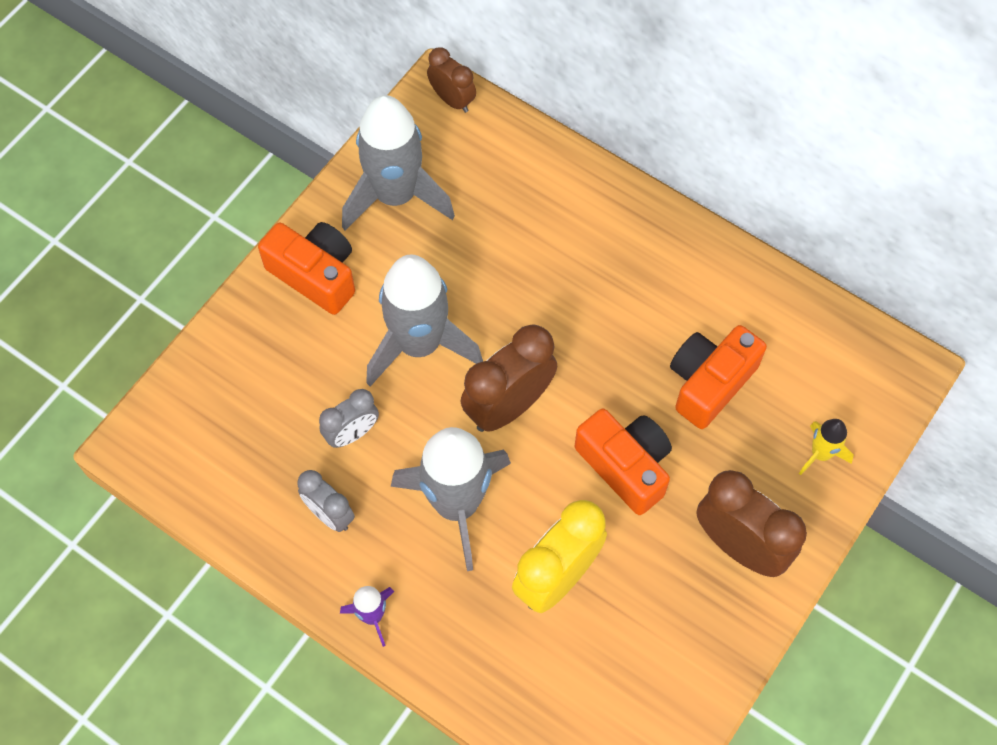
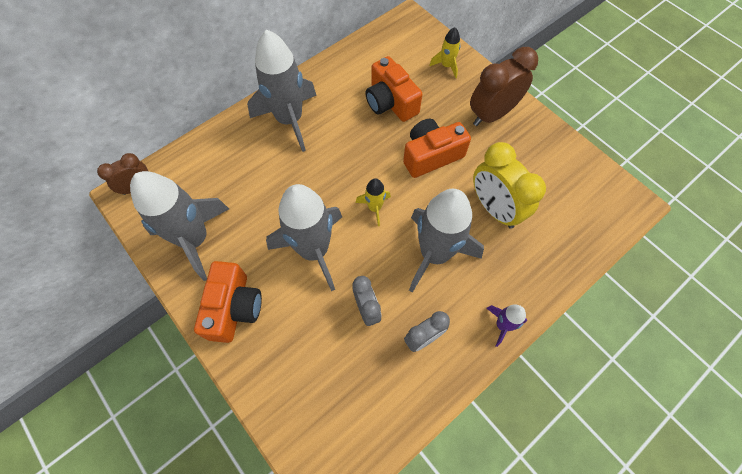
camera: 75 degrees left, 0 degrees up
orange camera [258,222,355,315] -> orange camera turned 135 degrees clockwise [194,261,262,343]
brown clock [461,324,558,432] -> yellow rocket [356,178,391,226]
none -> grey rocket [247,29,317,152]

